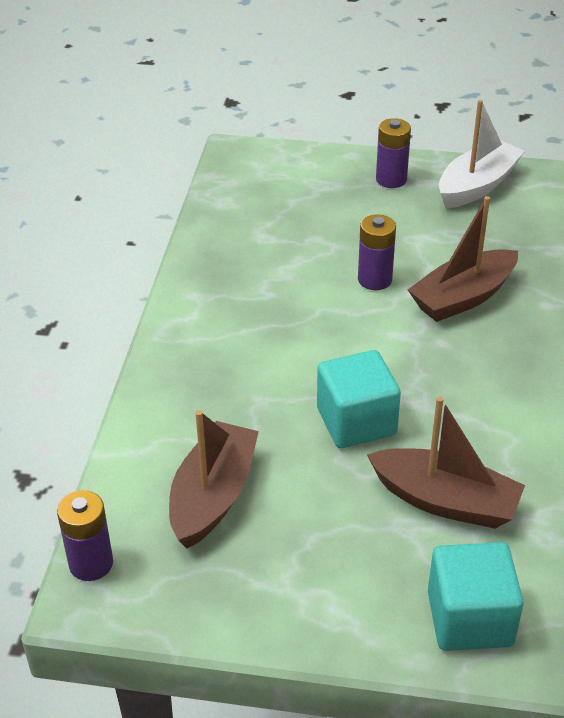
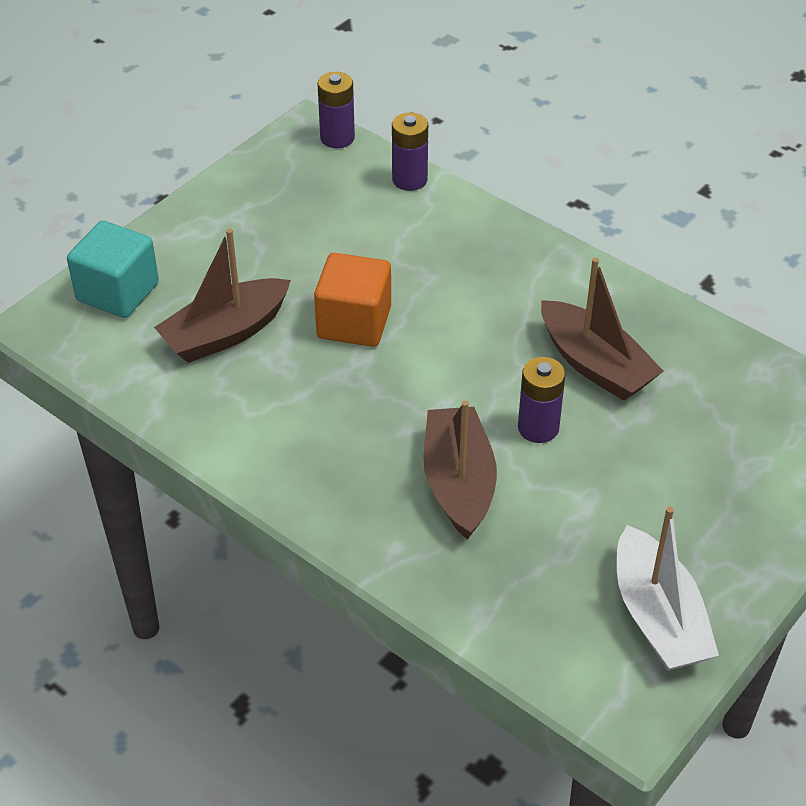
camera: 120 degrees right, 5 degrees up
brown boat [169,410,259,548] -> brown boat moved to [541,258,663,401]
turquoise cube [317,350,401,448] -> orange cube [314,253,391,347]
purple battery [376,118,411,188] -> purple battery moved to [392,113,428,191]

